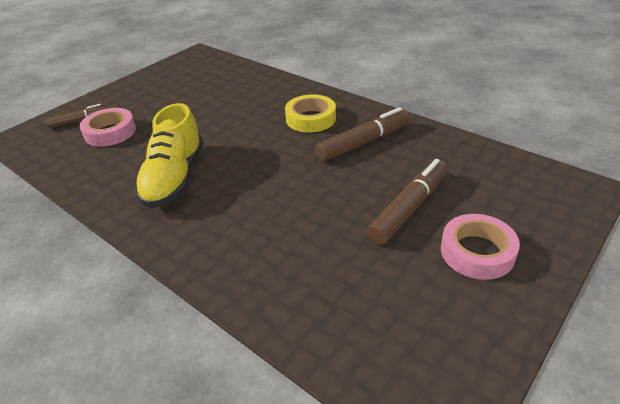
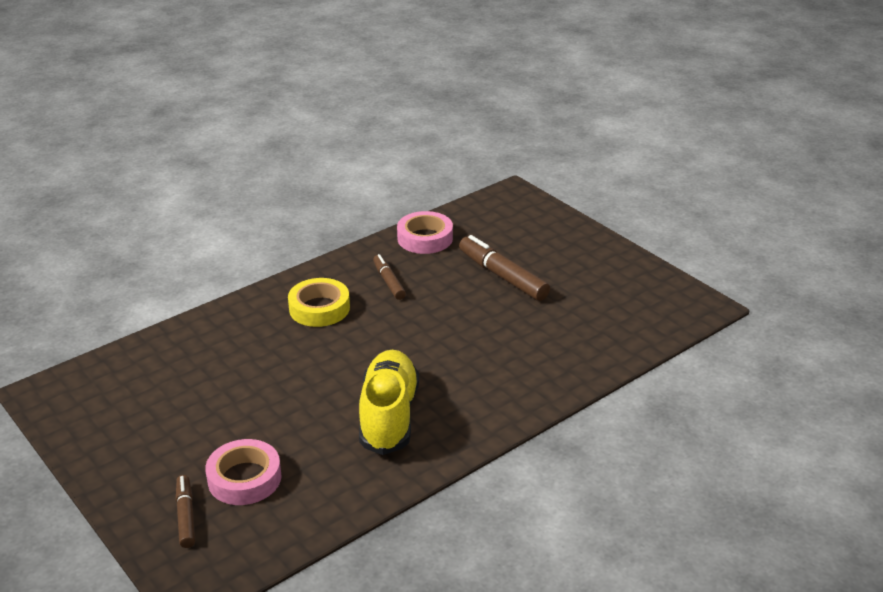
camera: 80 degrees left, 5 degrees down
yellow shoe [135,103,204,208] -> yellow shoe turned 105 degrees counterclockwise [359,350,419,455]
brown marker [315,107,410,161] -> brown marker [373,254,406,300], size x0.60
pink tape [441,214,520,280] -> pink tape moved to [397,211,453,254]

